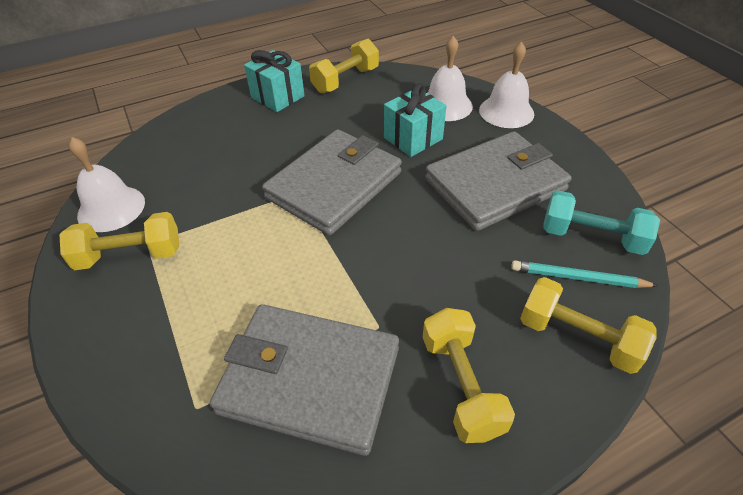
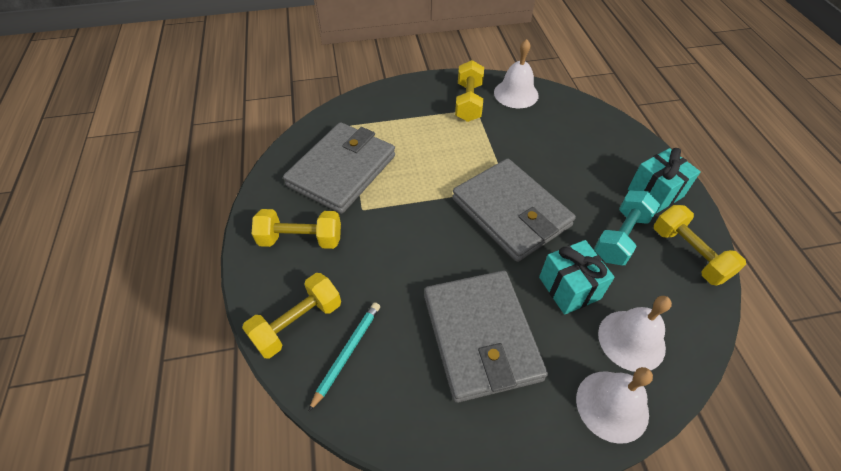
camera: 105 degrees right, 5 degrees up
turquoise dumbbell [543,190,660,255] -> turquoise dumbbell moved to [594,191,660,265]

